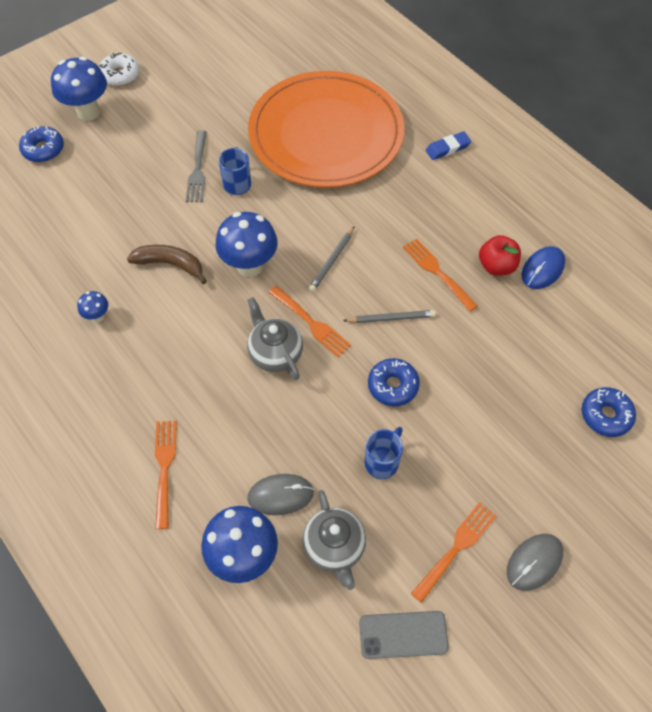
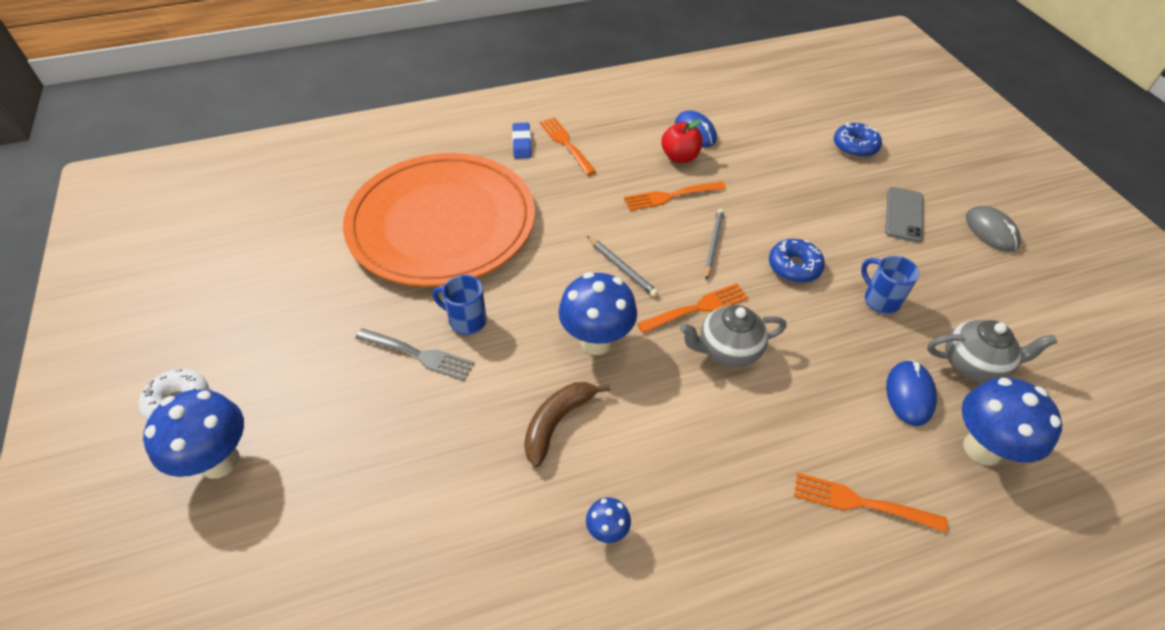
camera: 70 degrees left, 10 degrees down
blue donut [19,126,64,162] -> none
grey mouse [247,474,314,515] -> blue mouse [886,360,937,426]
grey phone [359,611,449,659] -> grey phone moved to [885,187,924,242]
orange fork [411,502,497,603] -> orange fork moved to [540,117,596,175]

